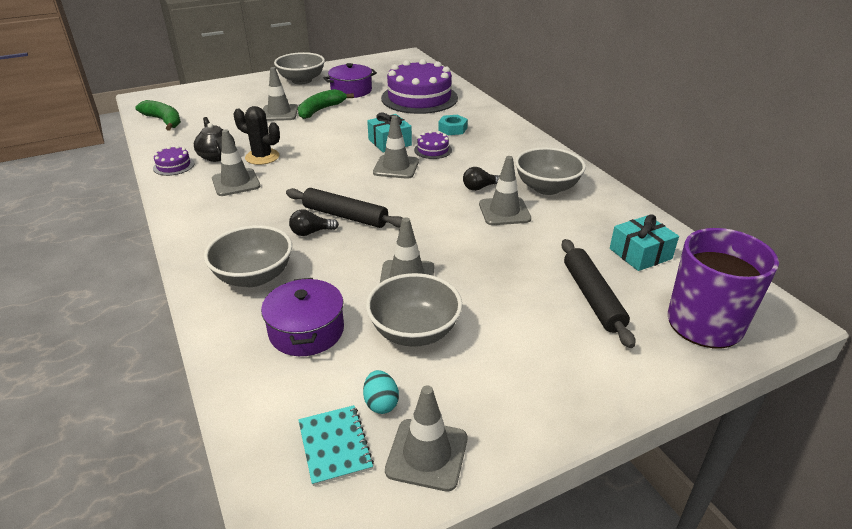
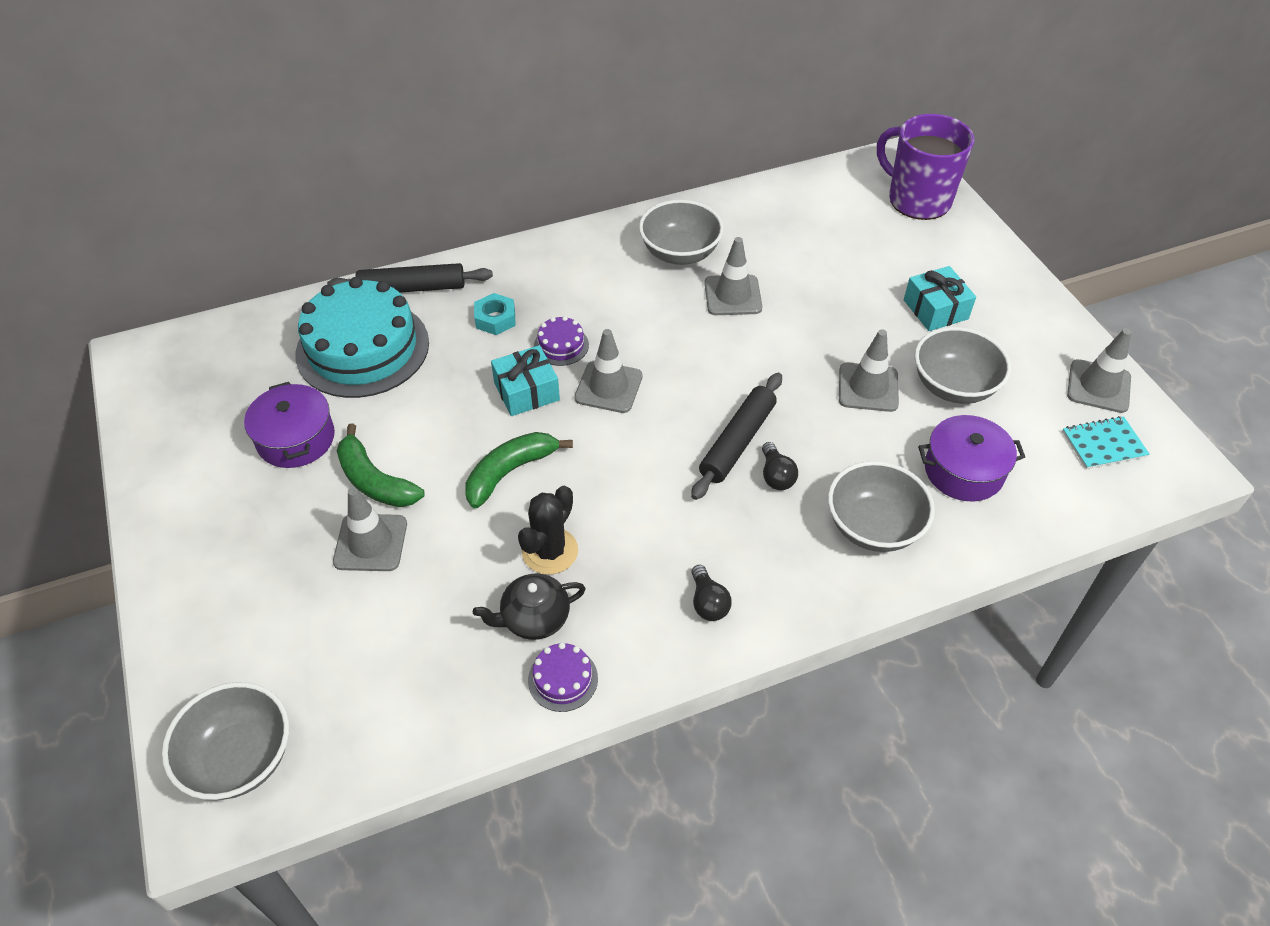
camera: 85 degrees left, 15 degrees up
green banana [135,100,181,130] -> green banana moved to [465,432,573,508]
grey traffic cone [212,129,260,196] -> none
grey bowl [274,52,325,84] -> grey bowl moved to [162,682,289,800]
turquoise egg [363,370,399,414] -> none
purple cake [381,59,458,114] -> turquoise cake [295,277,429,398]
black light bulb [463,167,500,191] -> black light bulb moved to [691,565,732,621]
black rolling pin [561,239,635,348] -> black rolling pin moved to [327,263,493,293]
turquoise gift [610,214,679,271] -> turquoise gift moved to [904,266,976,331]

